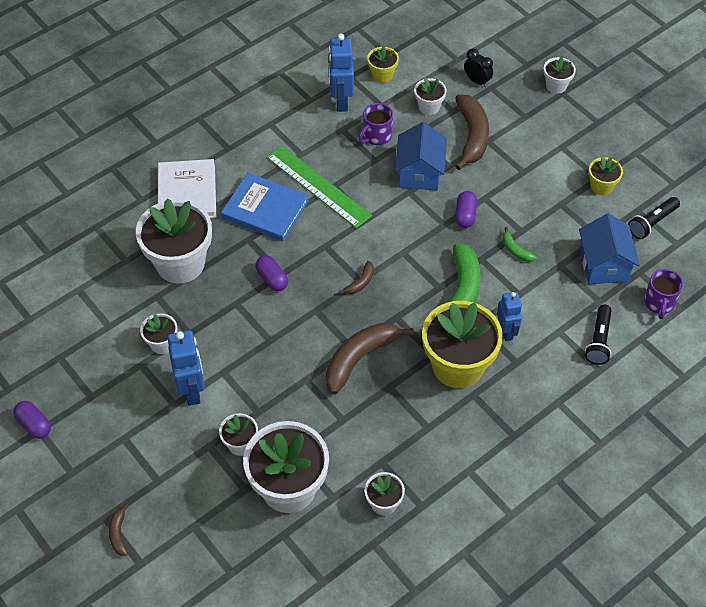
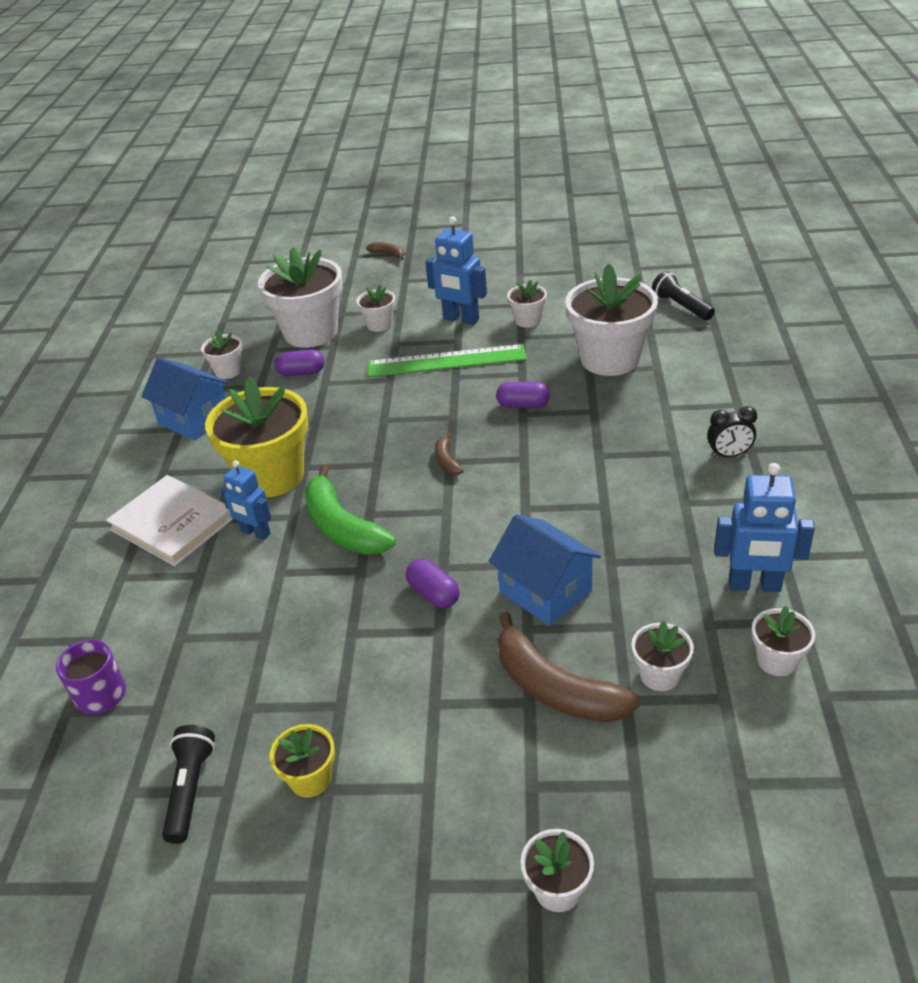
camera: 135 degrees right, 15 degrees down
purple capsule [13,401,51,439] -> purple capsule moved to [274,349,325,376]
white book [158,159,216,218] -> white book moved to [106,475,233,566]
blue book [221,173,309,241] -> none
green ruler [266,145,372,228] -> green ruler moved to [368,344,527,377]
brown banana [326,323,414,394] -> none
blue robot [328,34,354,112] -> blue robot turned 150 degrees clockwise [714,463,815,592]
purple mug [358,103,393,145] -> none
yellow flower pot [367,45,399,83] -> white flower pot [751,606,815,676]
black clock [464,49,493,87] -> black clock moved to [707,406,757,458]
green banana [502,227,537,262] -> none
blue house [579,213,640,284] -> blue house moved to [141,357,229,441]
black flashlight [585,305,612,365] -> black flashlight moved to [652,271,715,320]

